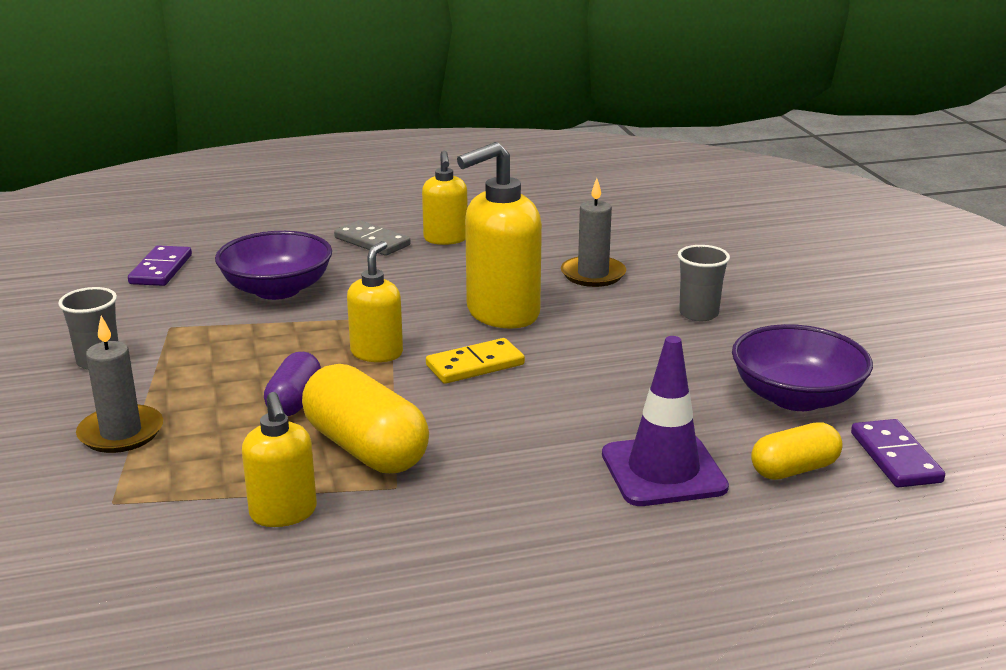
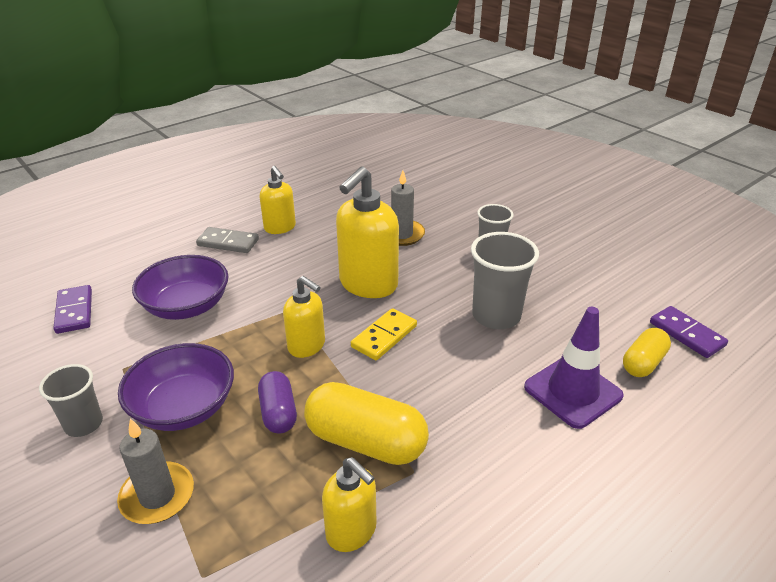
camera: 25 degrees left, 10 degrees up
yellow soap dispenser [347,241,403,362] -> yellow soap dispenser turned 135 degrees clockwise [283,276,325,358]
purple bowl [732,324,873,411] -> purple bowl moved to [118,343,234,431]
none -> grey cup [471,232,539,329]

